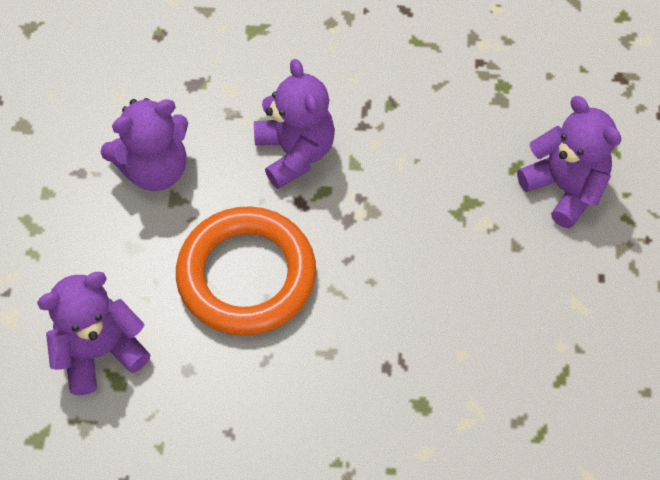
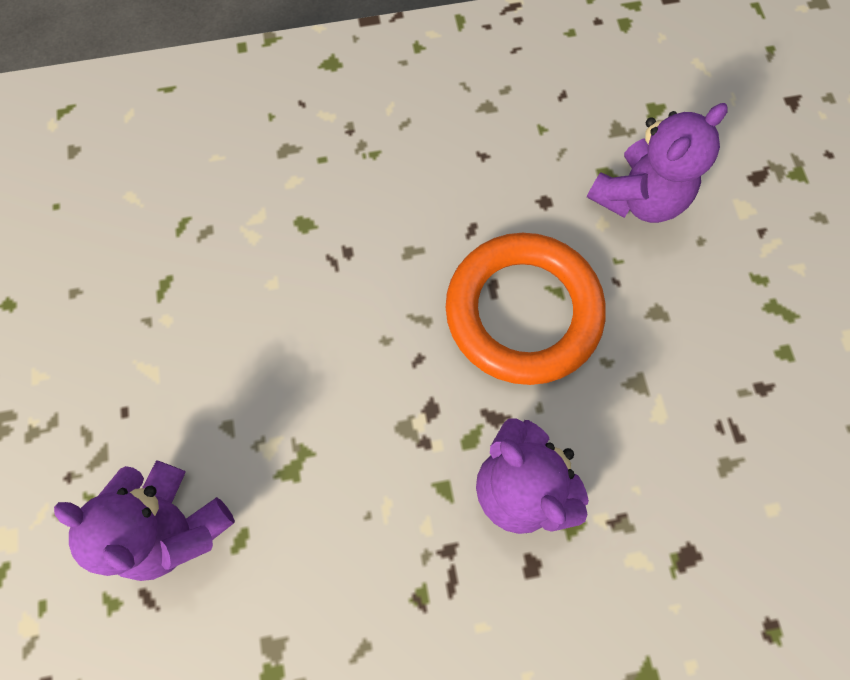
camera: 165 degrees right, 10 degrees up
purple teddy bear [101,98,188,191] -> none

